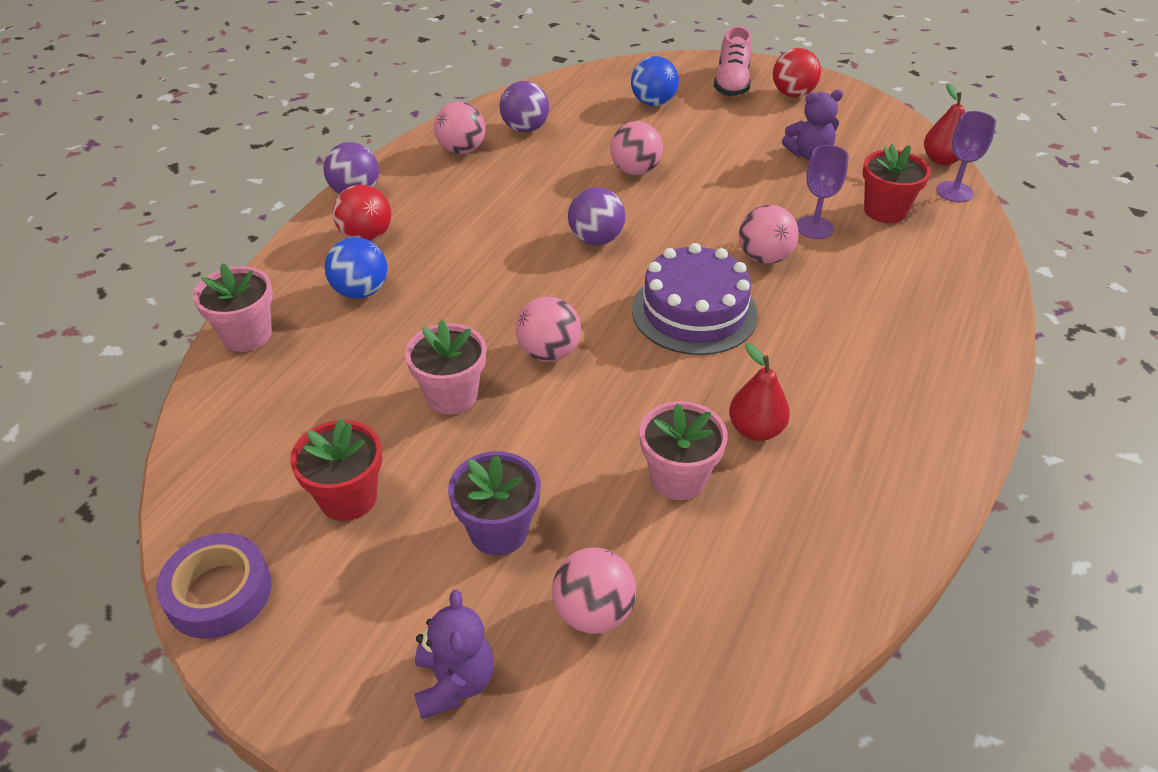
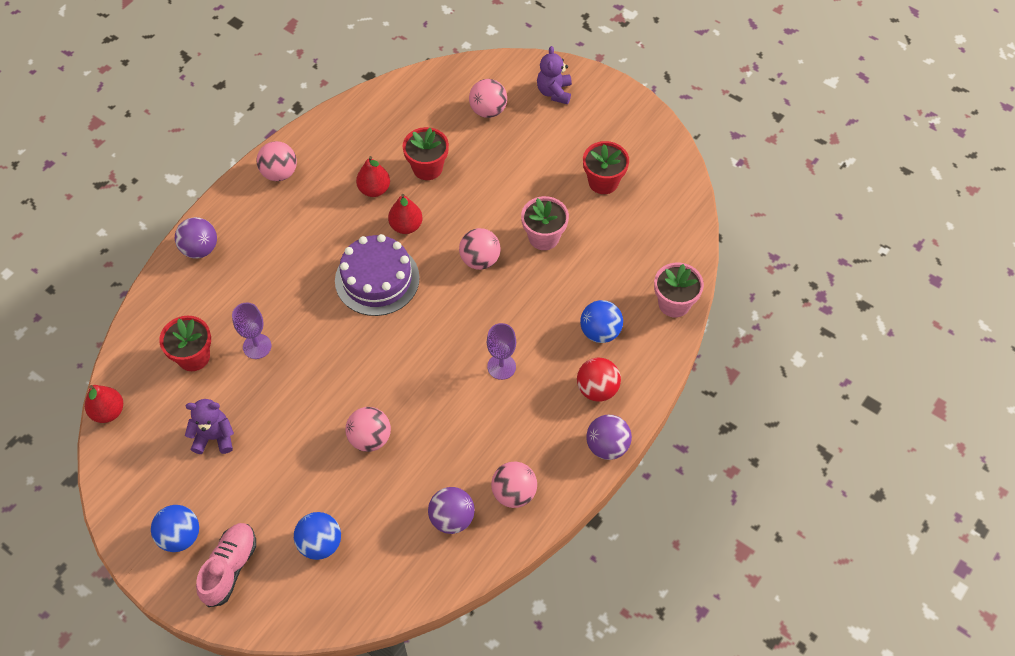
camera: 170 degrees left, 15 degrees up
purple tape [156,533,271,638] -> none
purple flower pot [448,451,541,556] -> none
purple ball [568,187,625,246] -> purple ball moved to [175,217,217,259]
pink flower pot [640,401,728,500] -> red flower pot [403,127,449,180]
pink ball [739,205,799,264] -> pink ball moved to [256,141,297,181]
red ball [773,48,821,98] -> blue ball [151,505,199,552]
purple goblet [936,111,996,202] -> purple goblet moved to [487,323,516,380]
none -> red pear [388,194,423,234]

